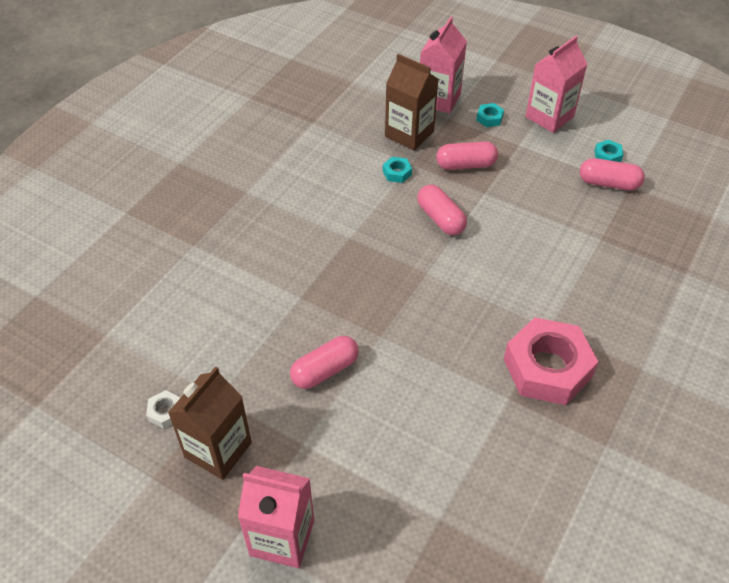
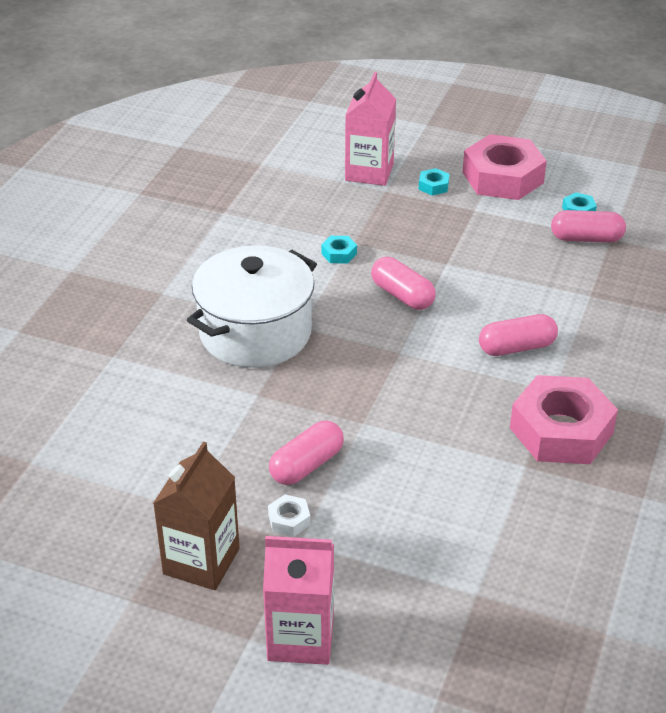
camera: 10 degrees left, 10 degrees down
white nut [146,390,181,429] -> white nut moved to [268,494,311,537]
brown carton [385,54,438,150] -> none
pink capsule [436,142,498,170] -> pink capsule moved to [479,314,558,356]
pink carton [525,36,588,133] -> pink nut [463,134,547,200]
none -> white pot [187,245,317,368]

